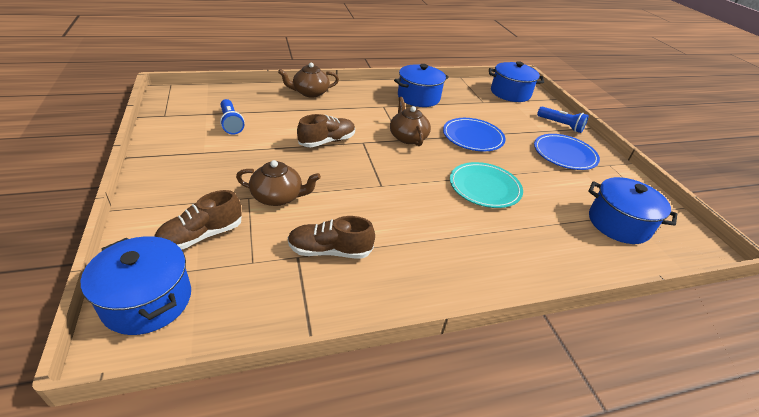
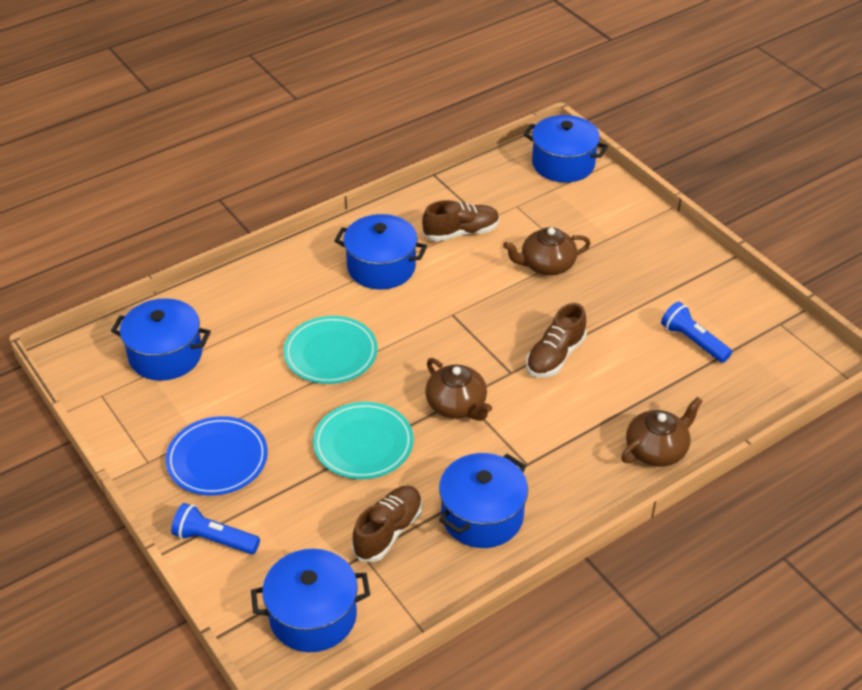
camera: 165 degrees right, 5 degrees up
brown shoe [155,190,242,250] -> brown shoe moved to [352,486,422,562]
blue plate [443,118,506,151] -> turquoise plate [313,402,413,479]
none -> blue pot [334,214,427,289]

